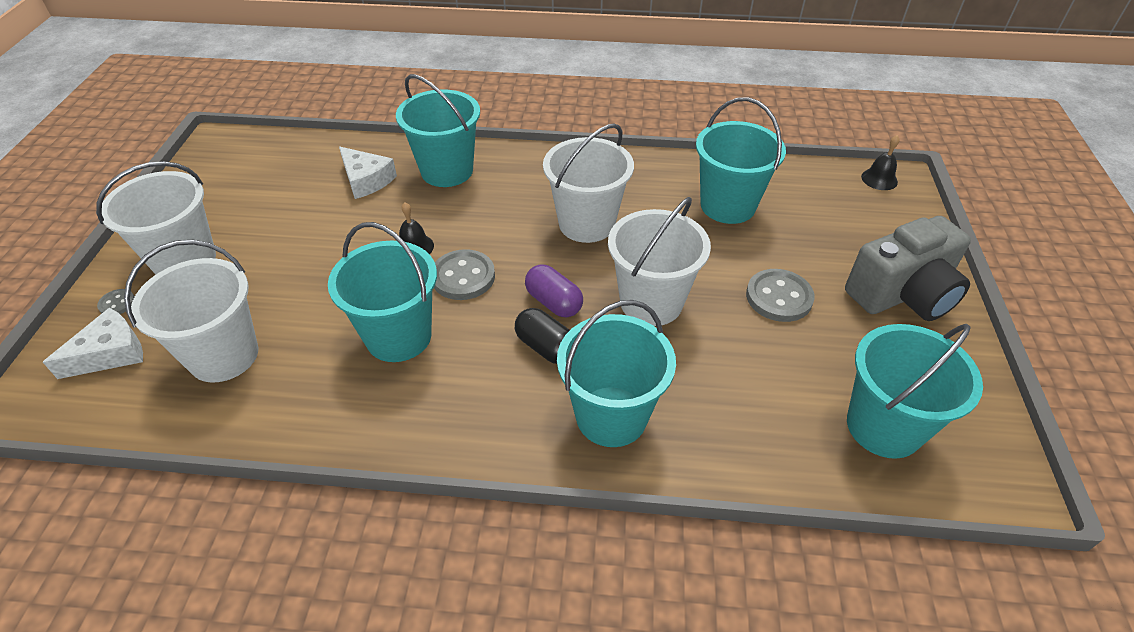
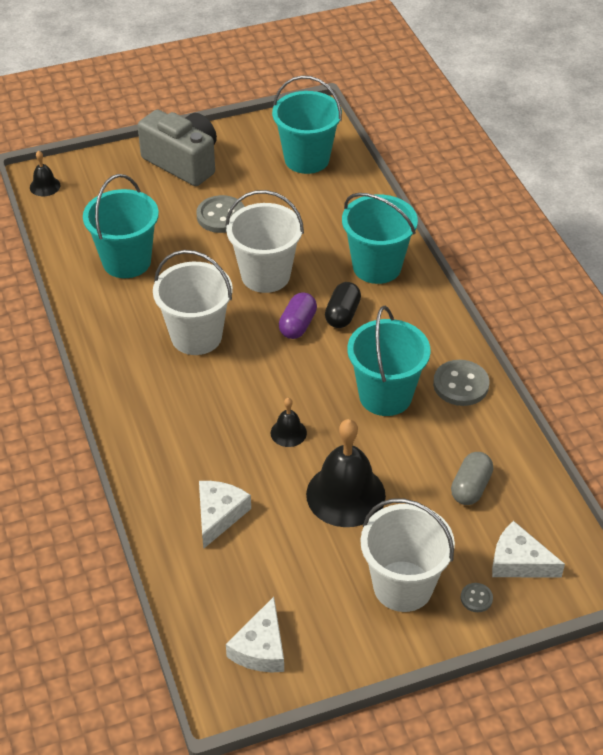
camera: 115 degrees left, 0 degrees up
white bucket [124,240,258,383] -> grey capsule [451,452,493,505]
turquoise bucket [396,74,480,187] -> none
grey button [434,249,495,300] -> grey button moved to [433,360,489,406]
none -> white cheese [226,597,284,672]
none -> black bell [306,419,386,527]

